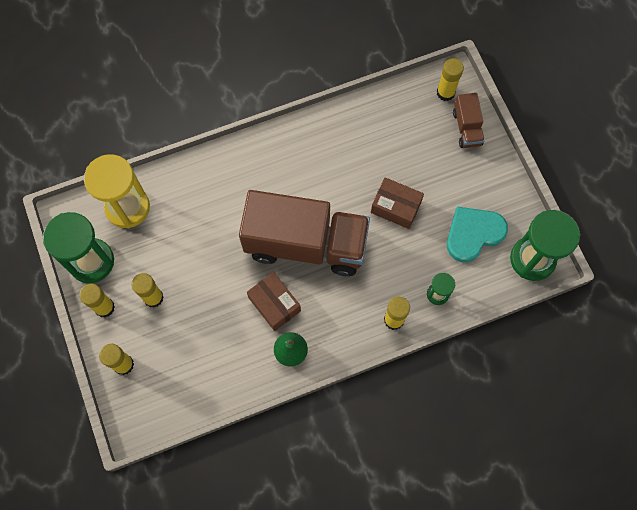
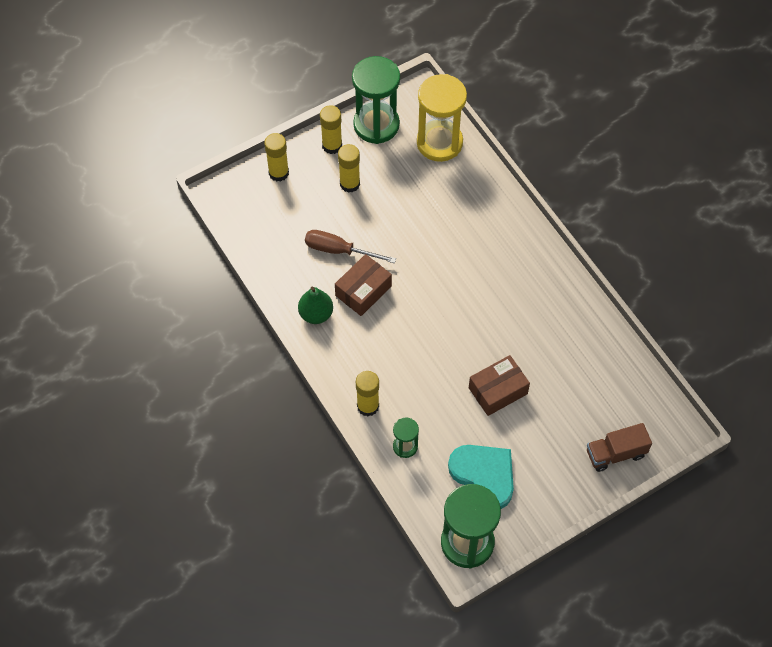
camera: 80 degrees right, 10 degrees down
brown truck [239,190,370,276] -> none
brown box [371,177,424,229] -> brown box turned 45 degrees clockwise [469,355,530,416]
yellow glue stick [437,58,464,101] -> none
none -> brown screwdriver [305,230,396,263]

